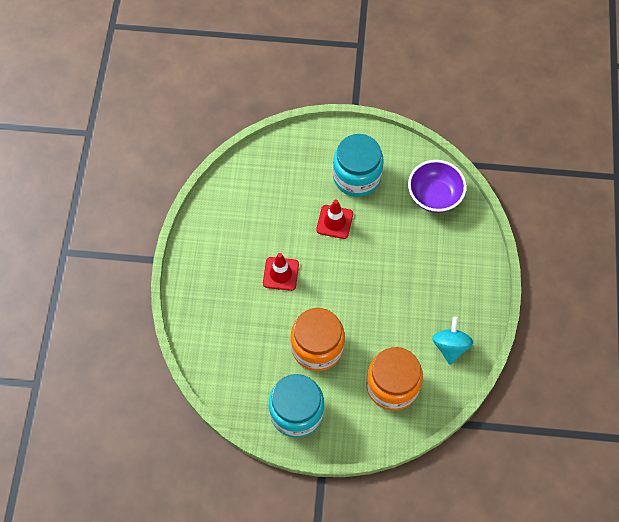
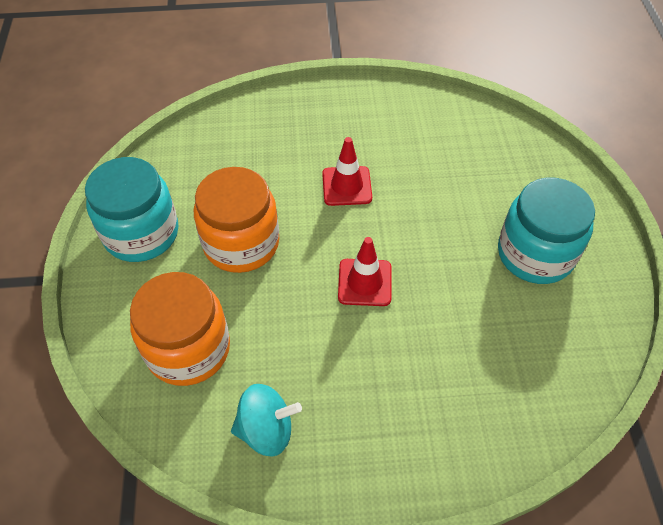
camera: 80 degrees right, 10 degrees down
red traffic cone [316,199,353,239] -> red traffic cone moved to [338,237,392,306]
purple bowl [408,160,467,213] -> none

